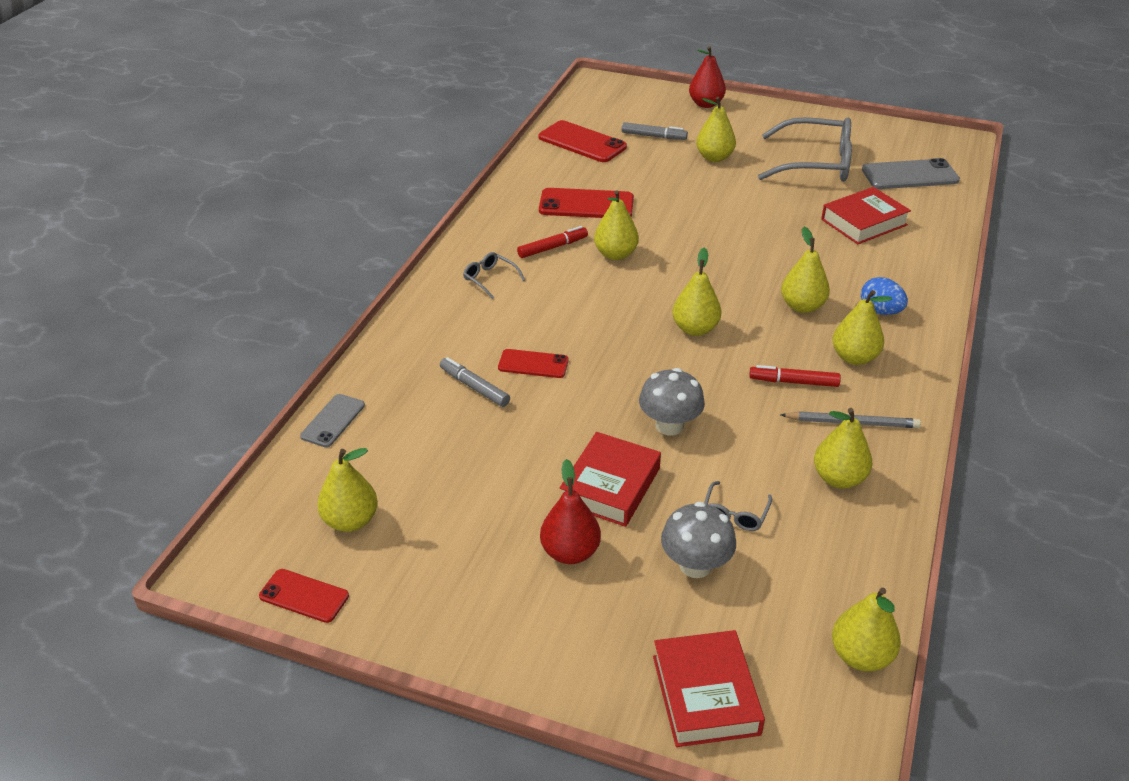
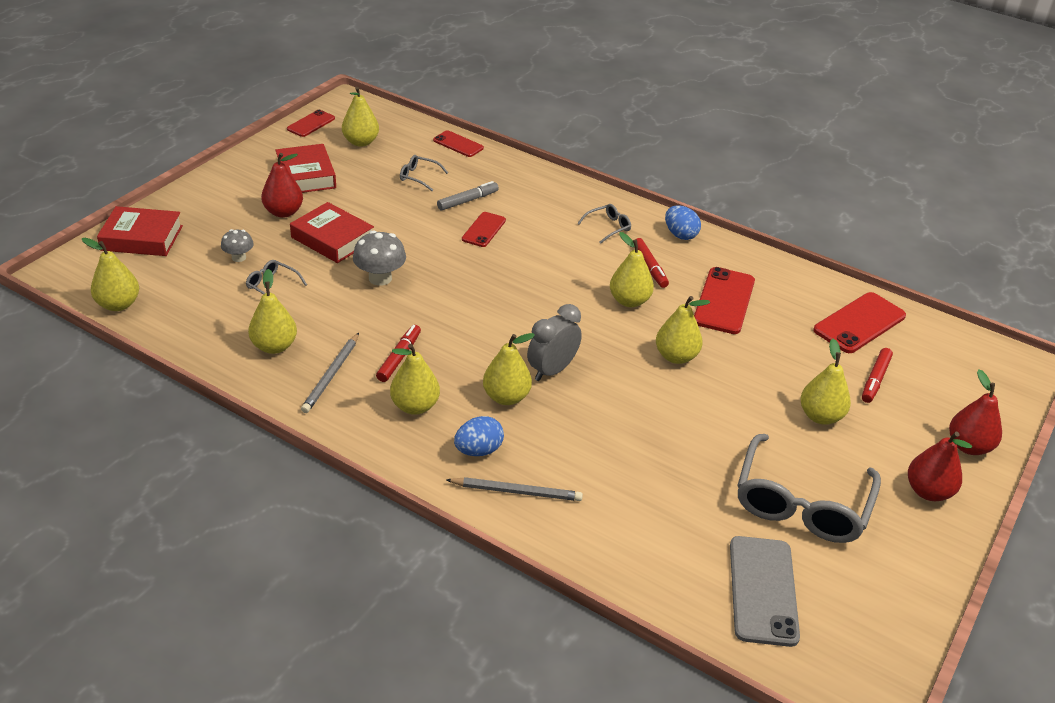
camera: 100 degrees right, 0 degrees up
grey phone [300,394,365,447] -> red phone [433,130,484,157]
grey marker [622,122,688,140] -> red marker [862,348,893,403]
grey mushroom [661,502,736,578] -> grey mushroom [221,229,254,262], size x0.61
yellow pear [672,248,721,336] -> yellow pear moved to [656,296,710,364]
red book [821,187,911,244] -> red book moved to [276,144,336,193]
none -> grey glasses [400,155,448,191]
none -> grey pencil [446,477,583,501]
none -> grey clock [527,304,582,381]
none -> blue egg [665,205,701,240]
none -> red pear [908,432,972,501]

